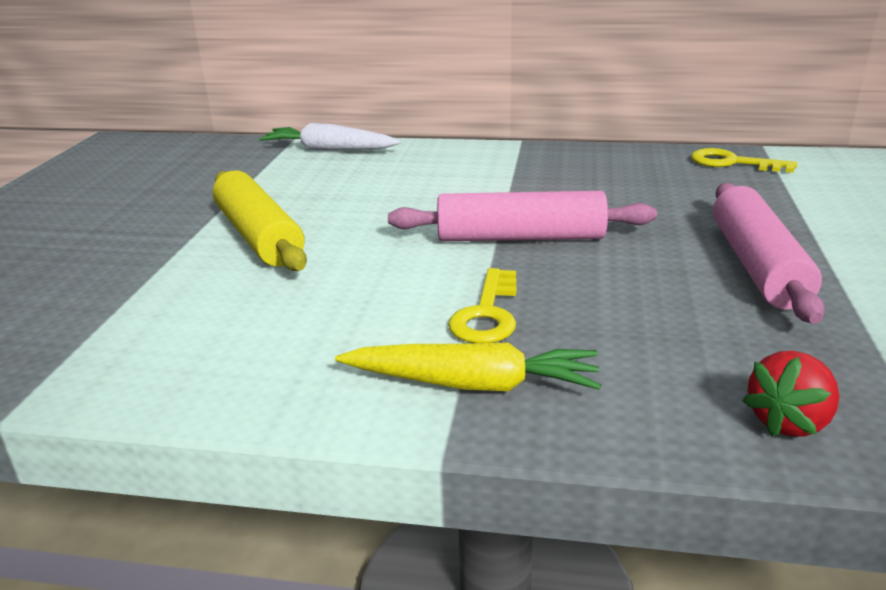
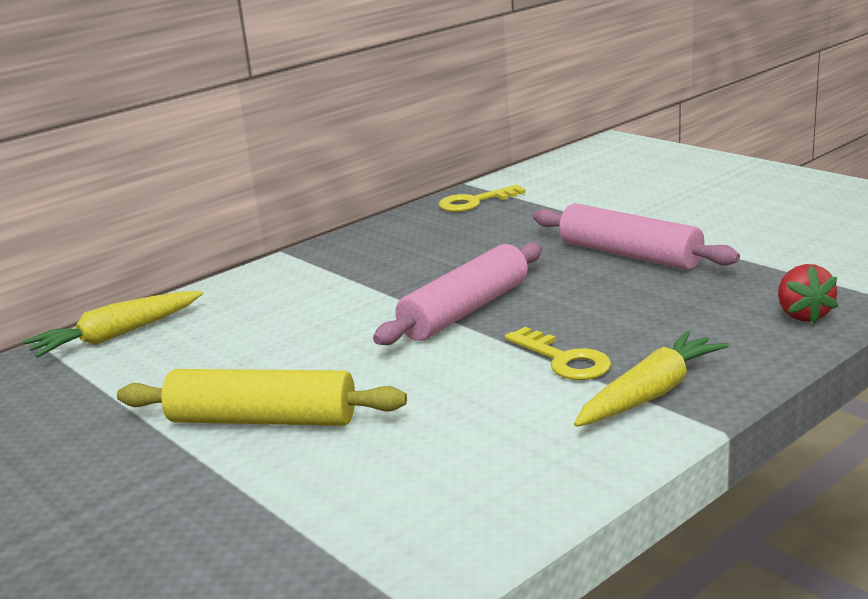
camera: 50 degrees left, 5 degrees down
white carrot [259,123,401,150] -> yellow carrot [23,291,203,358]

